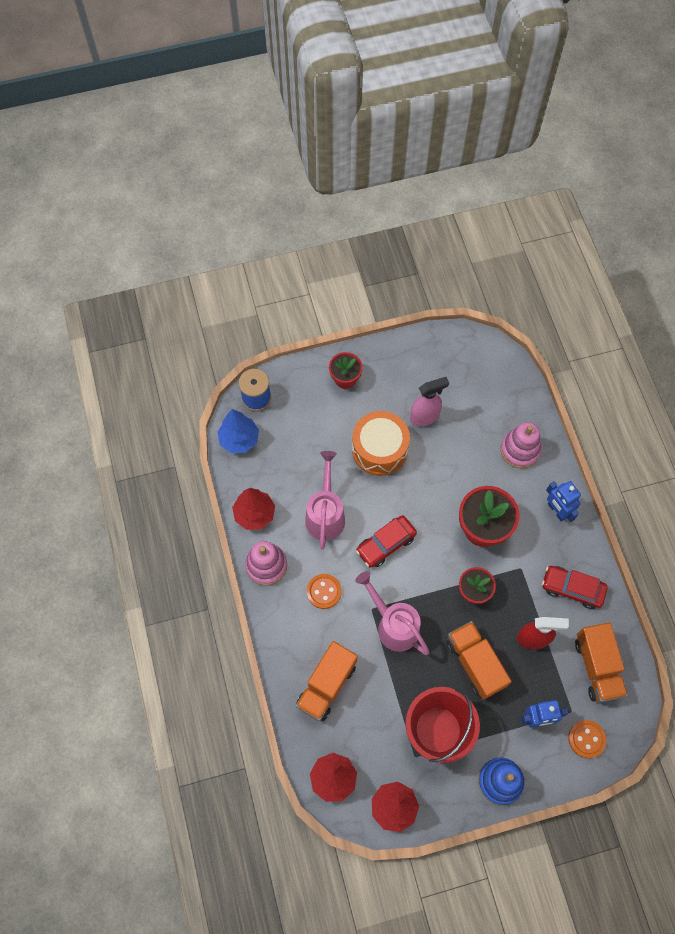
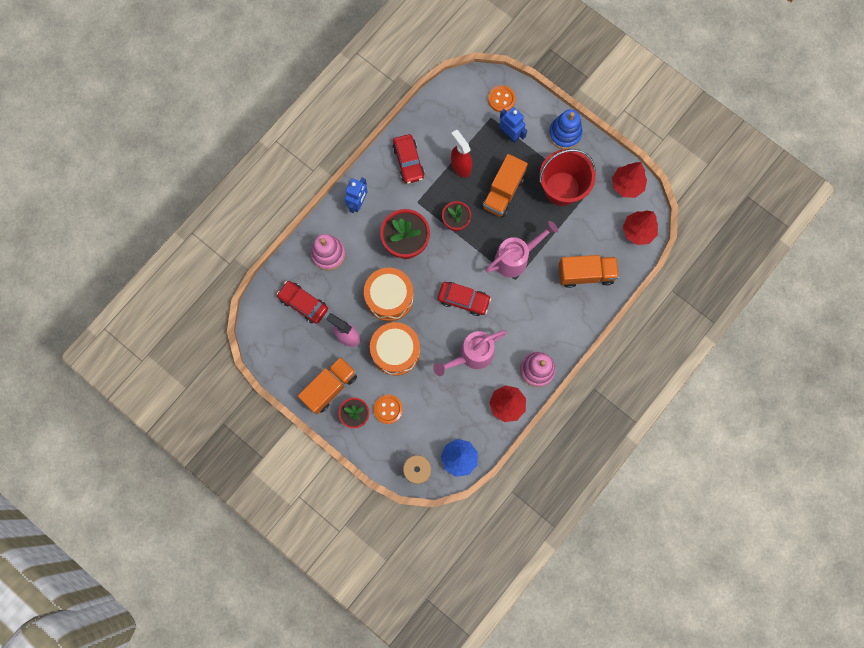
camera: 125 degrees left, 10 degrees up
orange button [307,574,342,609] -> orange button moved to [373,394,403,424]
pink watering can [355,571,430,655] -> pink watering can turned 135 degrees counterclockwise [485,221,558,278]
orange truck [575,623,628,703] -> orange truck moved to [298,356,357,414]
none -> red car [277,281,328,324]
none -> orange drum [364,268,414,321]

